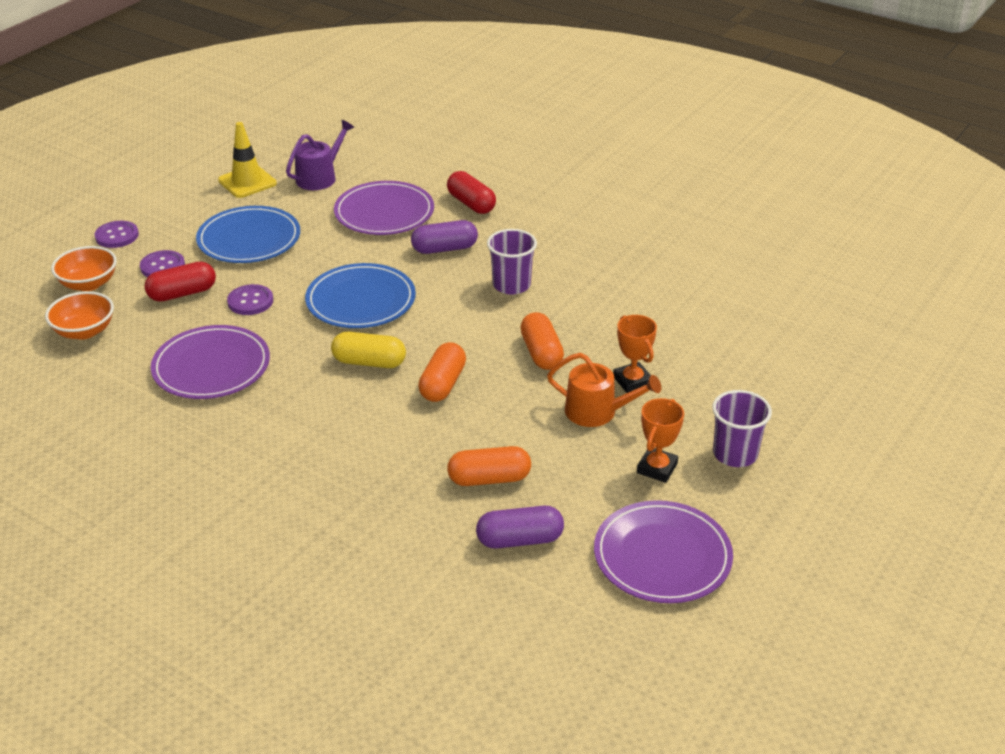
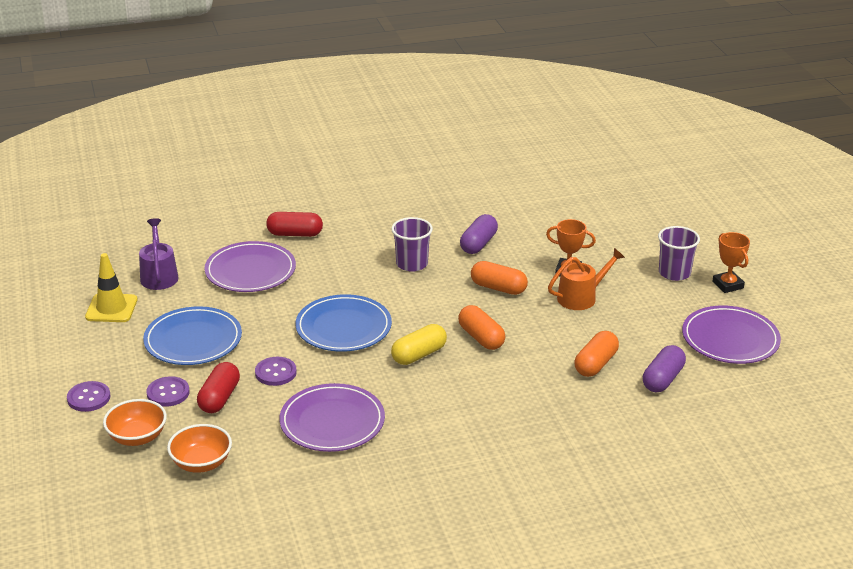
camera: 50 degrees left, 5 degrees down
purple capsule [411,220,478,254] -> purple capsule moved to [460,214,498,254]
orange trophy [637,398,684,483] -> orange trophy moved to [712,232,750,293]

